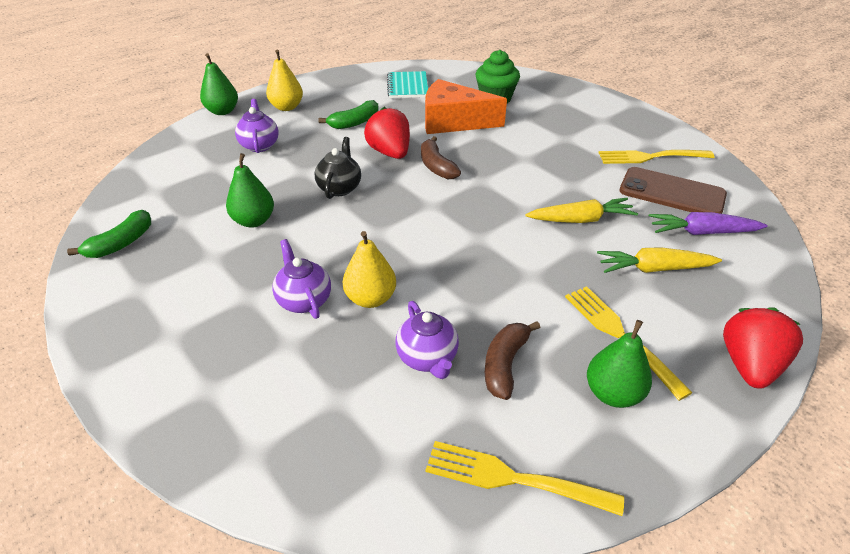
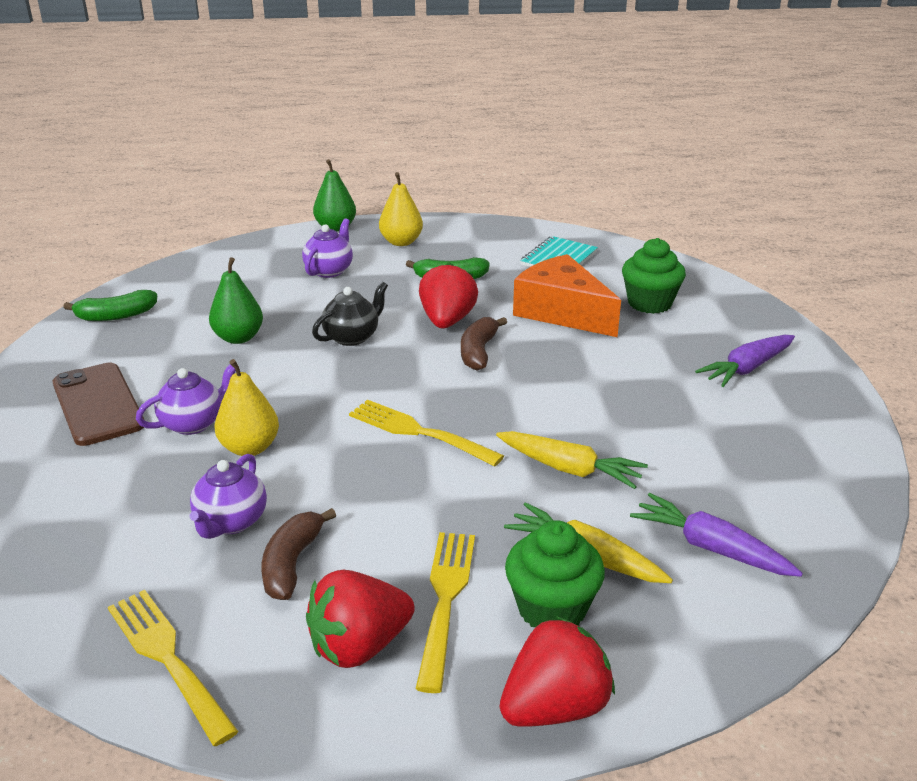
camera: 35 degrees right, 10 degrees down
purple teapot [272,239,331,319] -> purple teapot turned 45 degrees clockwise [136,364,236,435]
brown banana [485,321,540,400] -> brown banana turned 45 degrees counterclockwise [262,508,336,600]
green pear [587,320,652,408] -> red strawberry [306,570,414,668]
yellow fork [599,150,715,164] -> yellow fork moved to [349,400,504,466]
brown phone [620,167,727,214] -> brown phone moved to [53,363,144,446]
none -> green cupcake [505,520,605,627]
none -> purple carrot [695,335,795,387]

